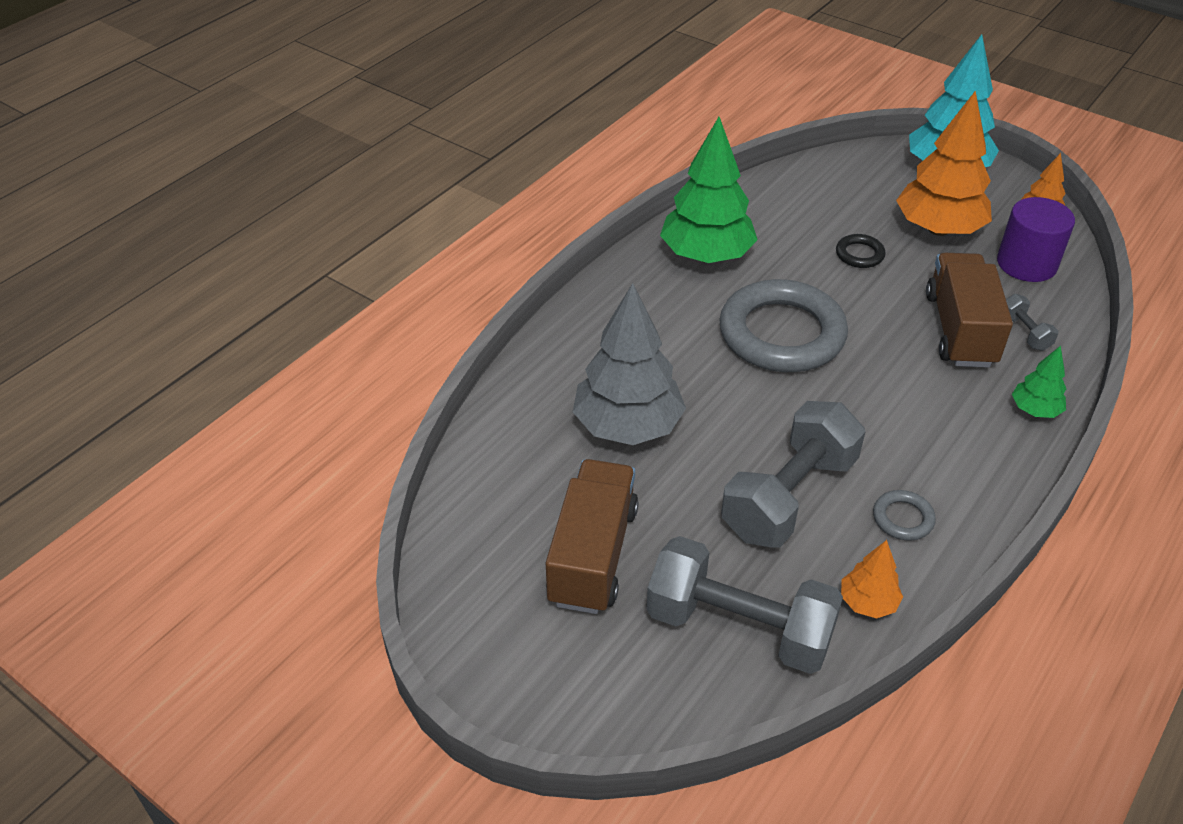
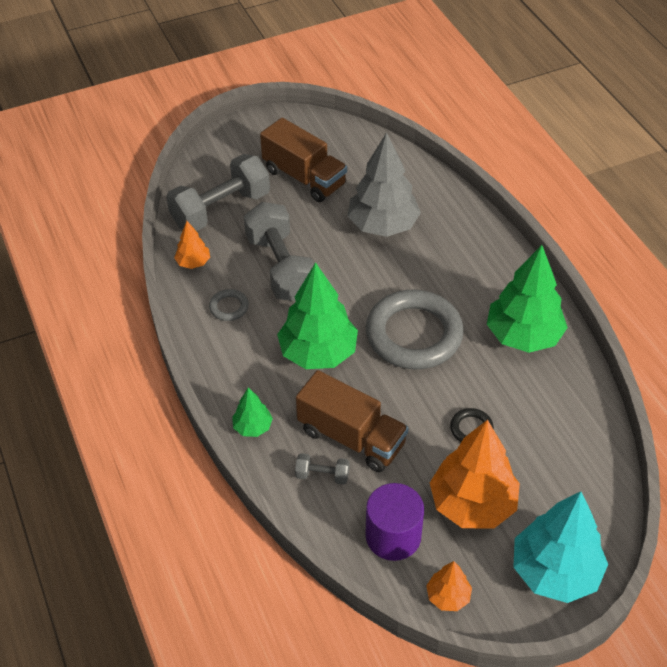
camera: 120 degrees right, 5 degrees up
none -> green tree [277,262,358,369]

